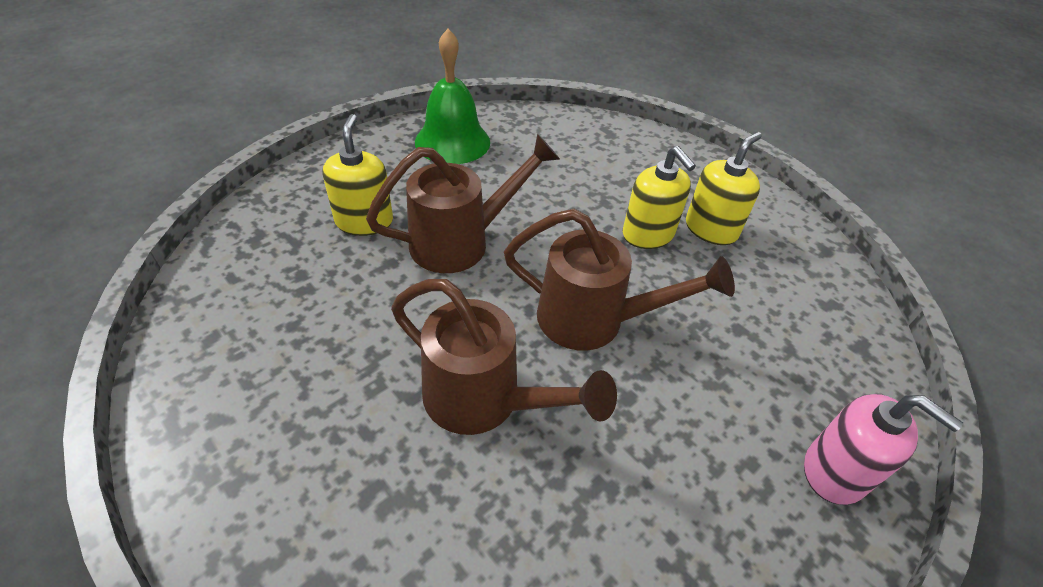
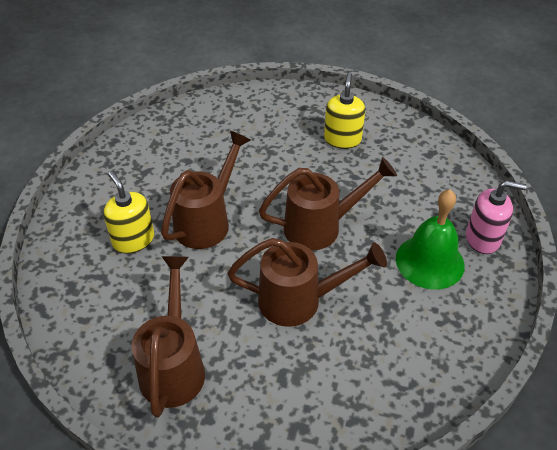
camera: 30 degrees left, 0 degrees up
green bell [415,29,490,164] -> green bell moved to [396,189,465,290]
yellow soap dispenser [623,146,696,249] -> none
none -> brown watering can [131,256,205,418]

